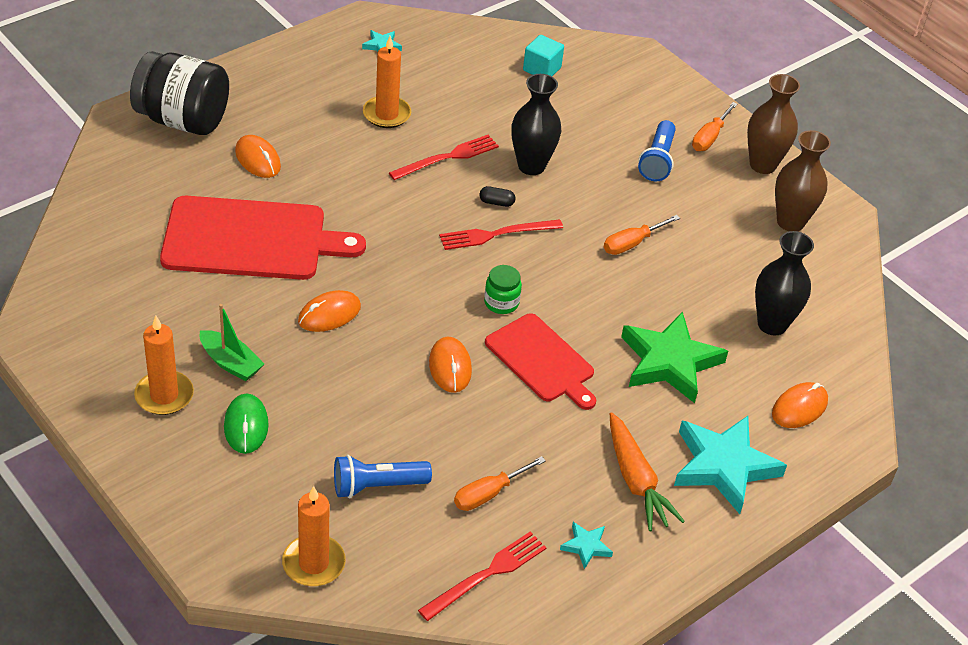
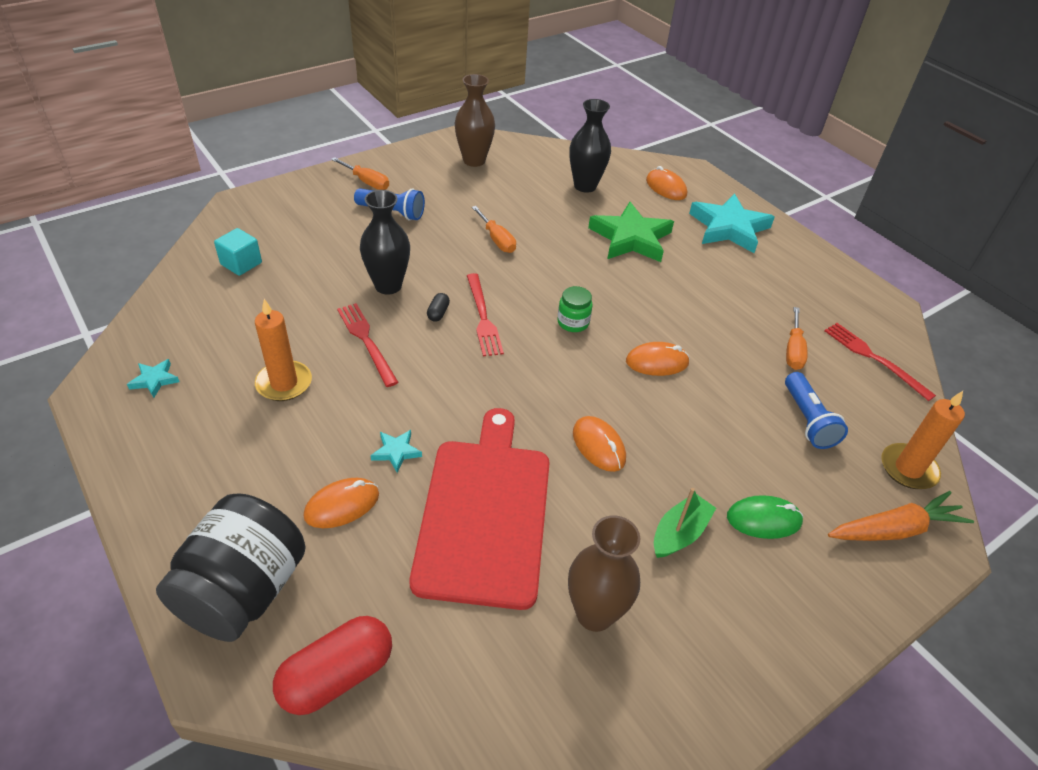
camera: 85 degrees left, 0 degrees up
orange candle [134,316,194,415] -> none
orange screwdriver [454,456,546,511] -> orange screwdriver turned 45 degrees clockwise [786,307,808,370]
red cutting board [485,313,596,410] -> none
turquoise star [560,522,613,569] -> turquoise star moved to [371,430,422,473]
orange carrot [610,412,685,531] -> orange carrot moved to [828,491,974,541]
brown vase [747,74,800,174] -> brown vase moved to [568,515,640,632]
none -> red capsule [273,616,392,715]

